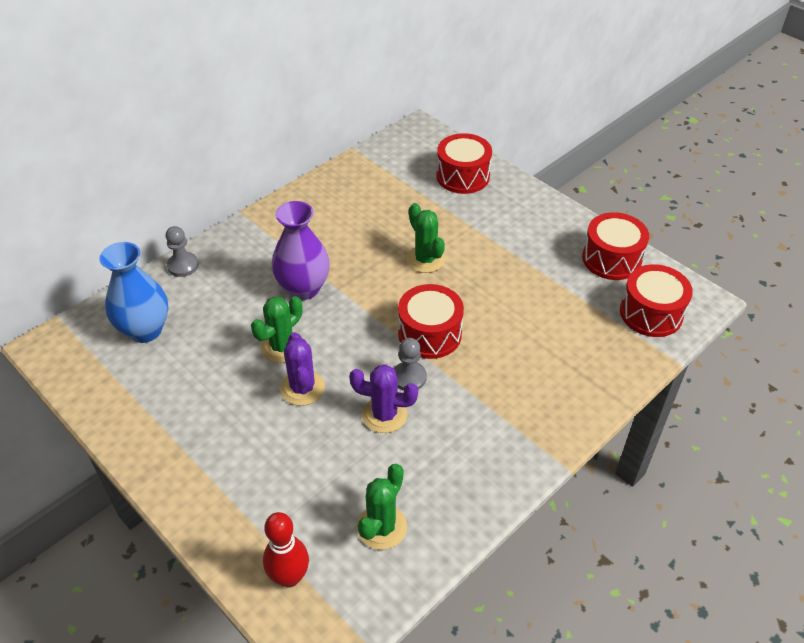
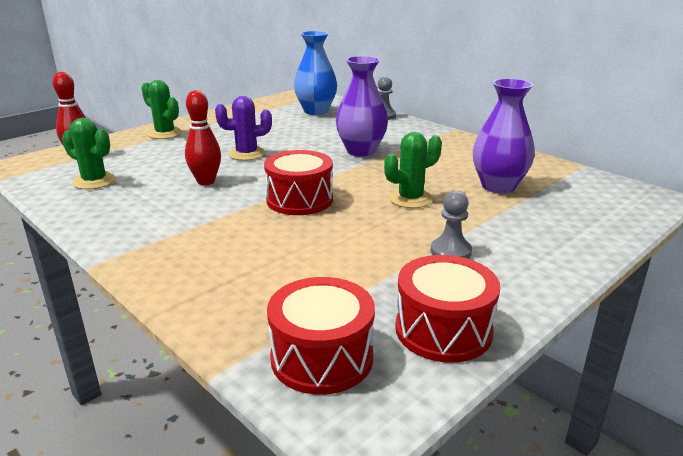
camera: 90 degrees right, 20 degrees down
green cactus [251,296,303,363] -> green cactus moved to [141,80,182,139]
purple cactus [349,364,418,433] -> red bowling pin [185,90,221,185]
grey pawn [394,338,427,391] -> grey pawn moved to [431,191,472,259]
red drum [437,133,492,194] -> none
none -> purple vase [473,78,535,193]

